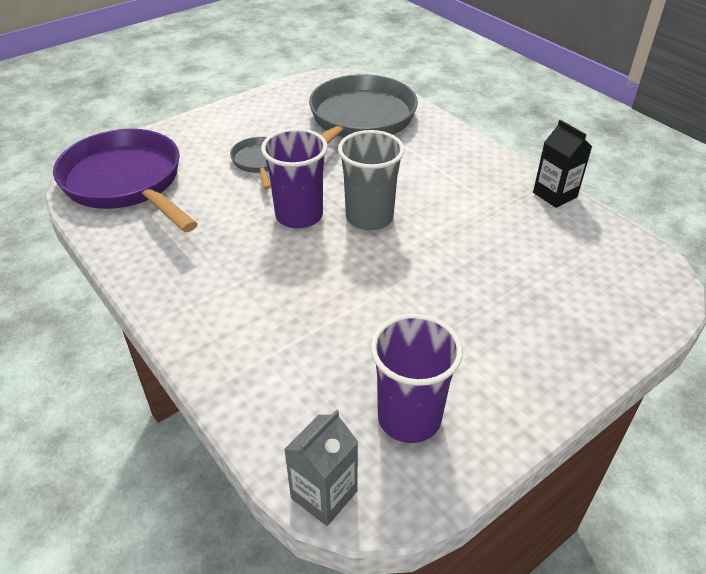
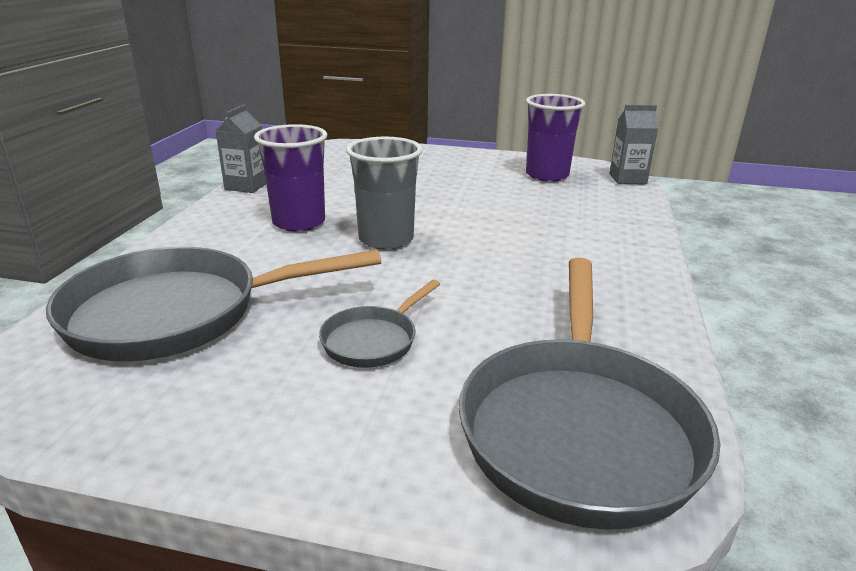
camera: 130 degrees left, 15 degrees down
purple pan [53,129,198,232] -> grey pan [459,257,720,530]
purple cup [261,128,328,228] -> purple cup moved to [254,124,327,232]
black carton [533,120,592,208] -> grey carton [216,105,266,193]

